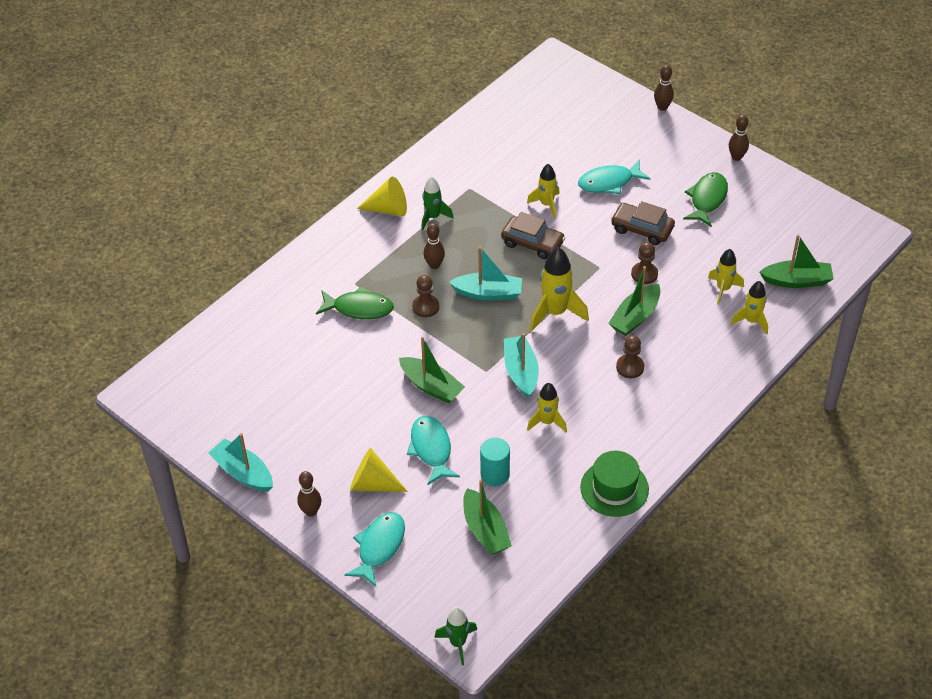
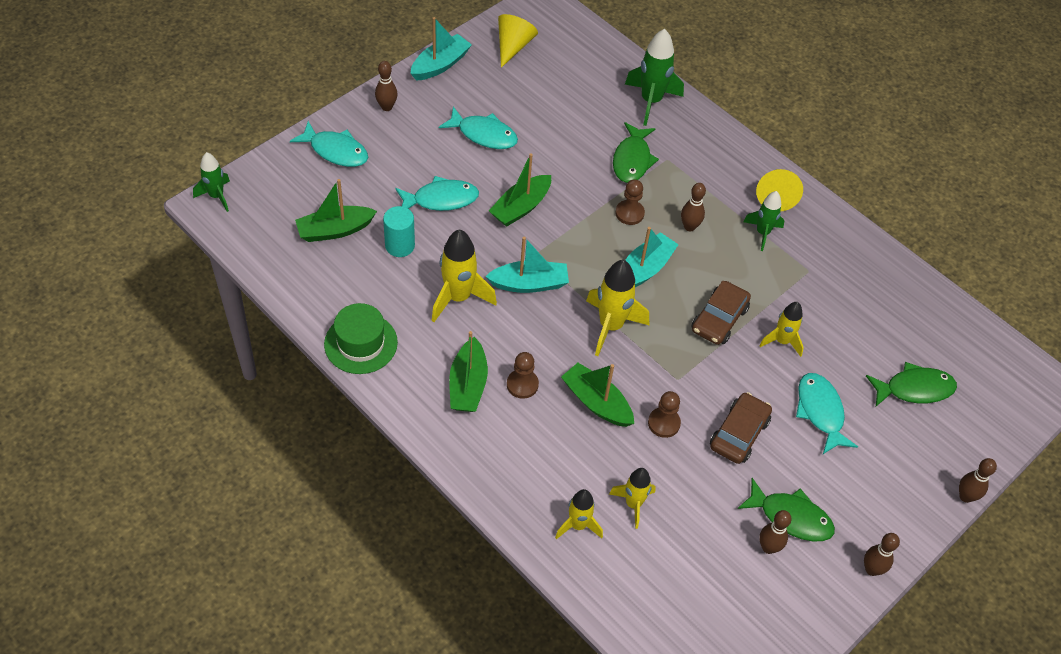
camera: 90 degrees right, 5 degrees up
yellow cone [350,448,408,492] -> yellow cone moved to [498,14,538,68]
turquoise boat [449,247,522,301] -> turquoise boat turned 150 degrees counterclockwise [625,227,679,287]
yellow rocket [527,383,567,432] -> yellow rocket [432,229,497,322], size x1.60
green boat [759,234,834,288] -> green boat moved to [449,331,488,412]
none -> turquoise fish [439,106,518,149]
none -> green rocket [625,29,684,126]
none -> brown bowling pin [759,510,792,554]
none -> green fish [866,362,957,406]

